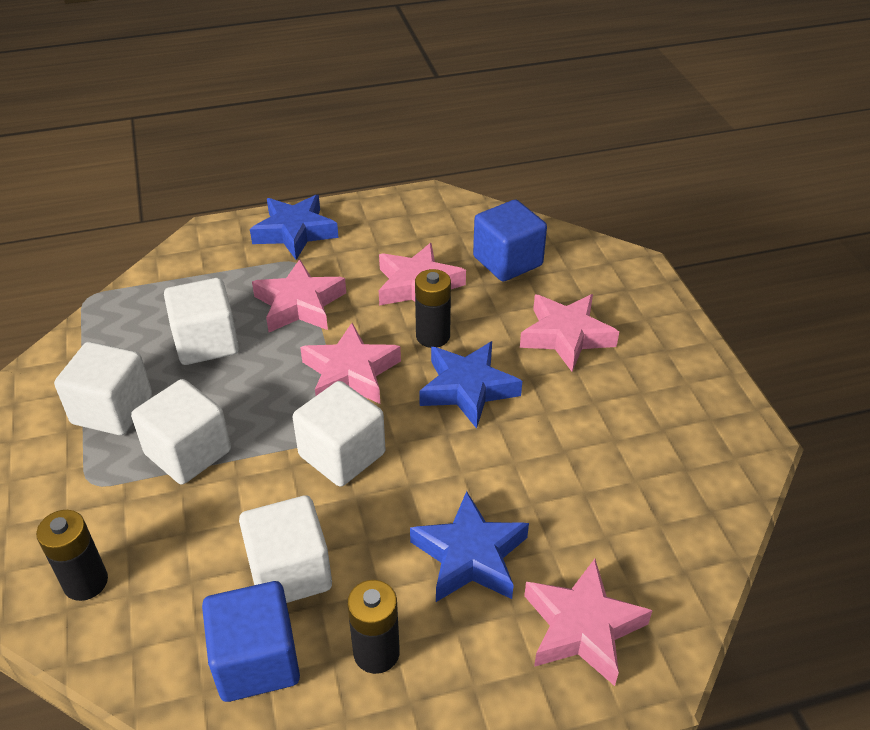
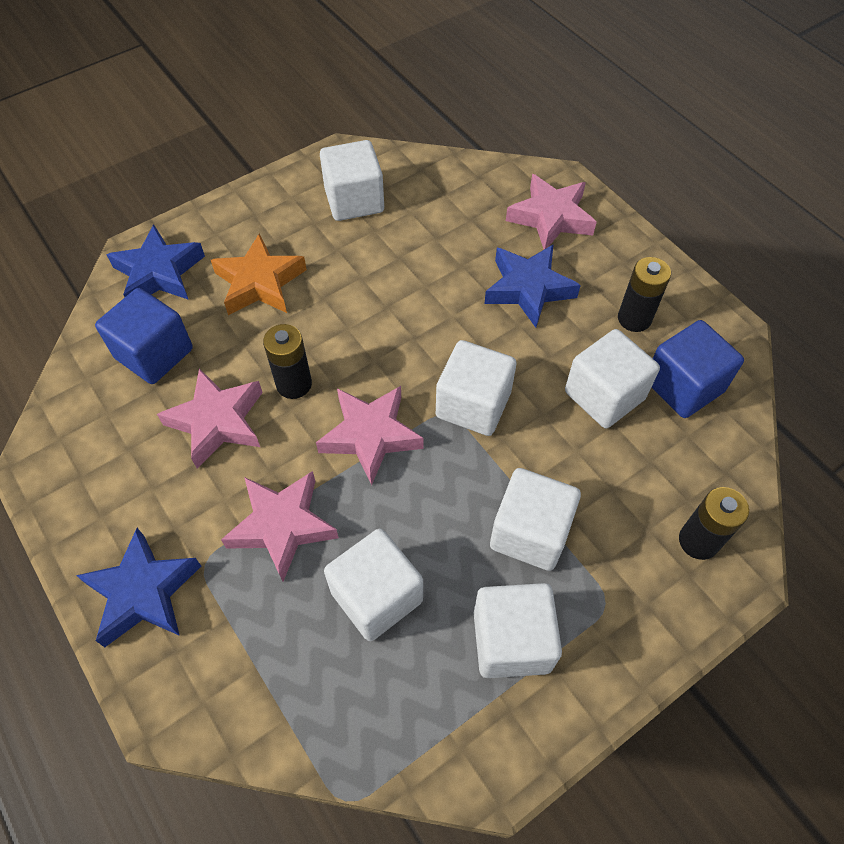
camera: 110 degrees left, 15 degrees up
blue star [419,341,522,429] -> blue star moved to [106,224,205,300]
pink star [520,294,619,372] -> orange star [211,233,307,315]
none -> white cube [320,140,384,221]

